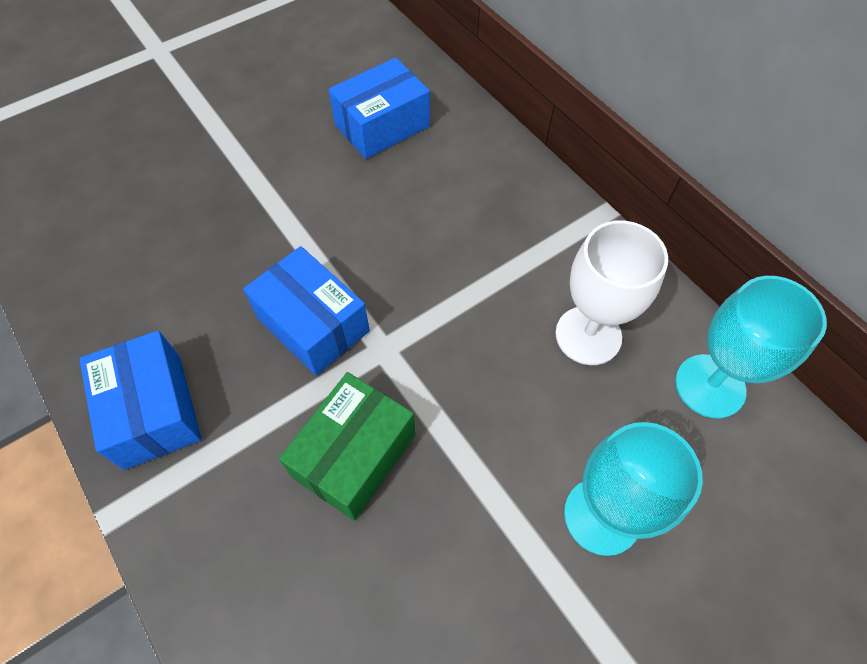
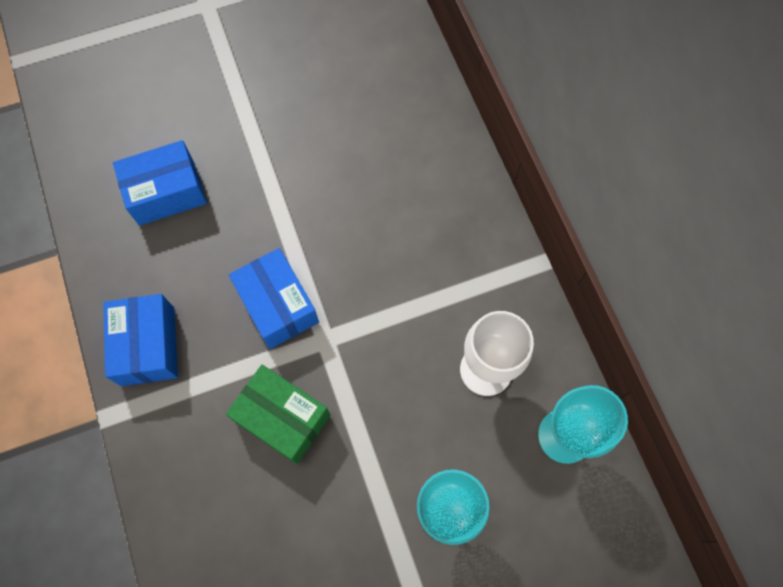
camera: 15 degrees right, 10 degrees up
green box [279,372,415,521] -> green box turned 75 degrees clockwise [226,365,330,464]
blue box [329,57,430,159] -> blue box moved to [113,140,207,226]

